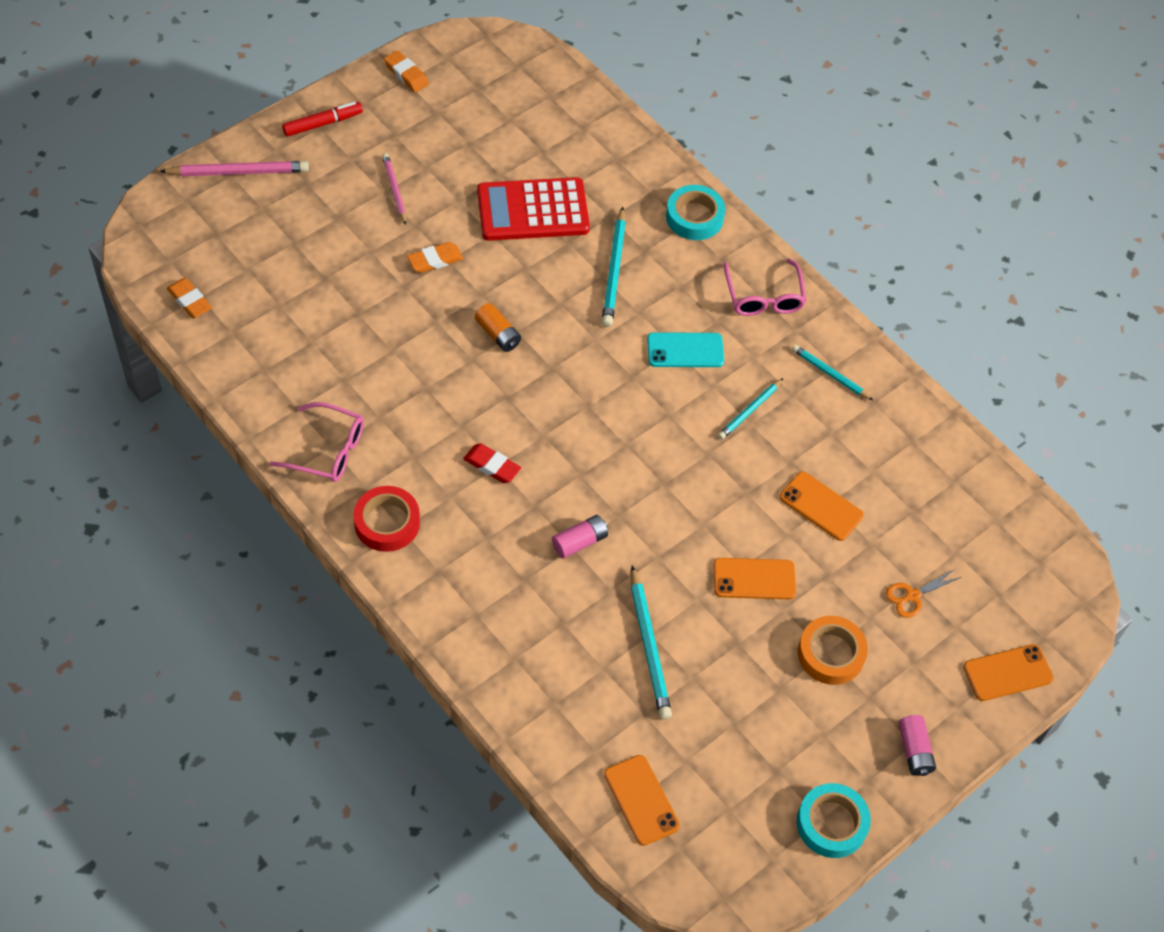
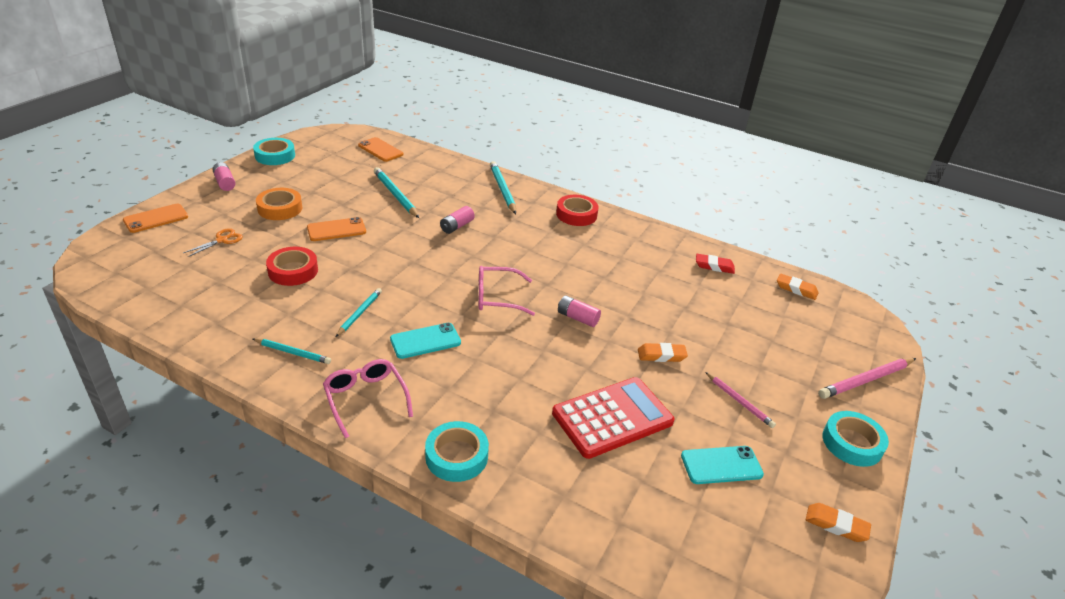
camera: 160 degrees right, 20 degrees down
pink glasses [269,402,364,482] -> pink glasses moved to [479,266,535,316]
red marker [282,102,363,137] -> turquoise tape [823,411,889,467]
orange eraser [407,242,463,273] -> orange eraser turned 45 degrees clockwise [638,343,688,362]
red eraser [463,443,521,483] -> red eraser moved to [696,254,735,274]
orange battery [475,303,521,352] -> pink battery [558,296,601,327]
turquoise pencil [602,207,626,327] -> turquoise pencil moved to [490,161,516,214]
orange phone [780,472,864,541] -> red tape [266,247,318,286]
none -> turquoise phone [681,446,764,484]

